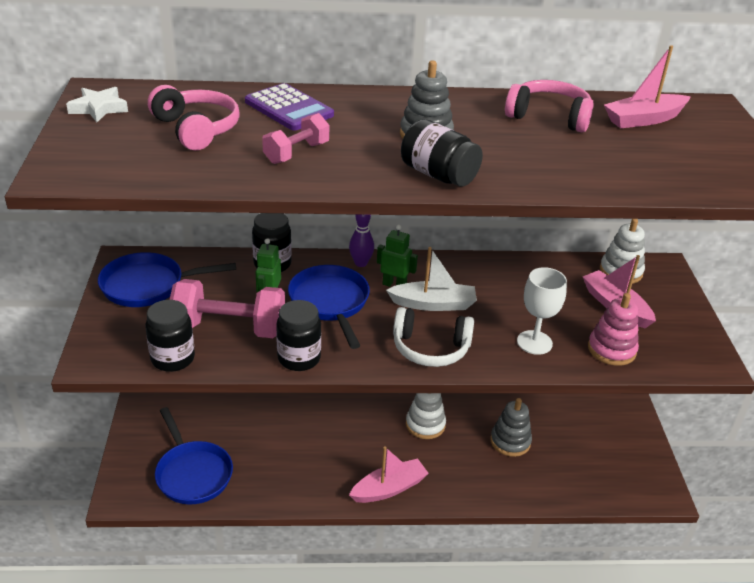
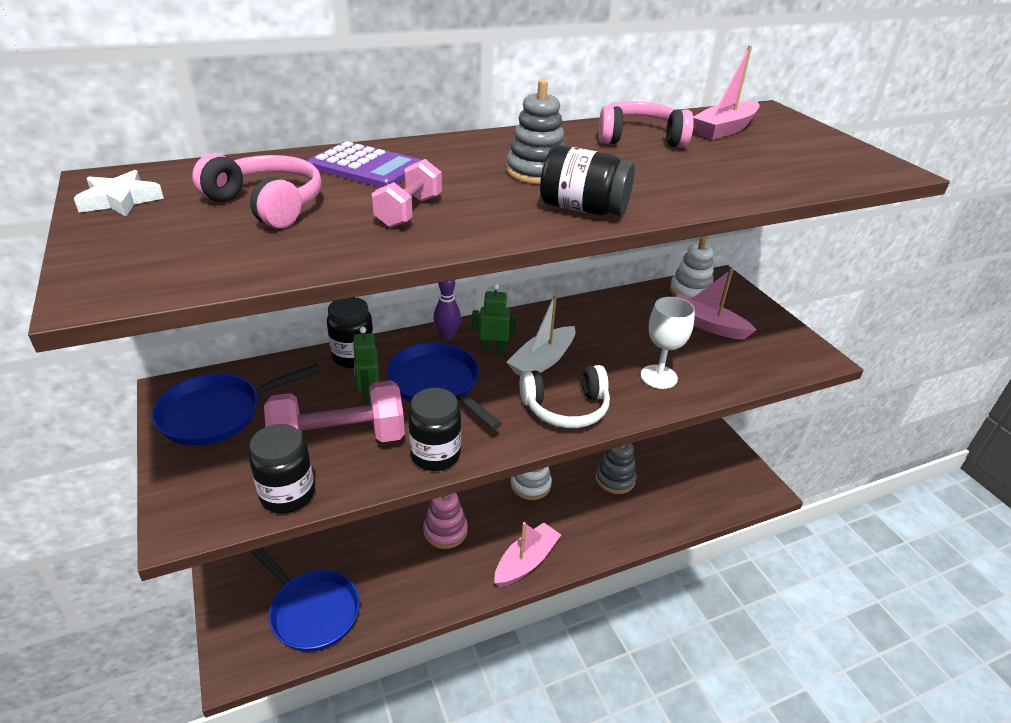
camera: 20 degrees left, 0 degrees up
white boat [386,247,477,311] -> white boat turned 150 degrees clockwise [507,294,575,376]
pink stacking toy [588,293,639,366] -> pink stacking toy moved to [423,493,468,549]

